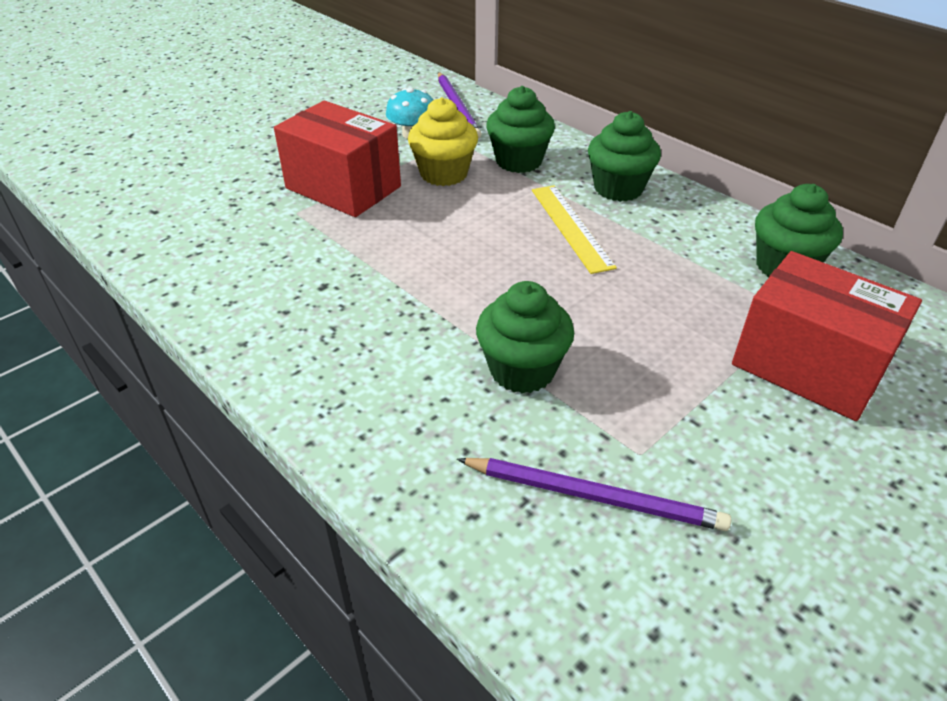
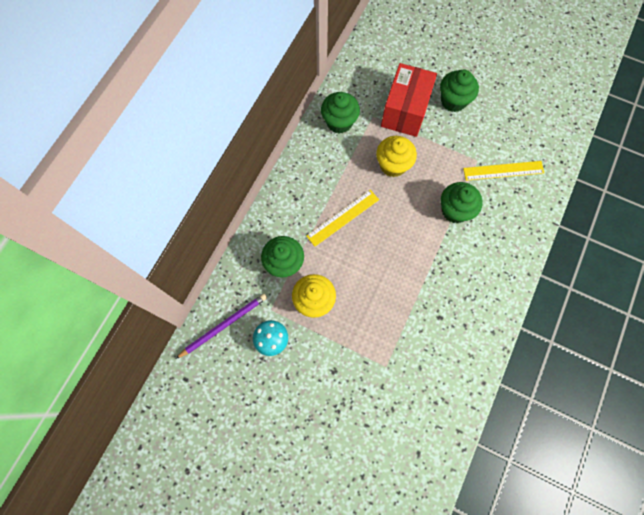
camera: 110 degrees left, 30 degrees up
red box [274,100,401,217] -> none
purple pencil [457,458,731,531] -> yellow ruler [463,161,544,181]
green cupcake [588,111,661,202] -> green cupcake moved to [440,70,479,112]
none -> yellow cupcake [376,136,417,177]

